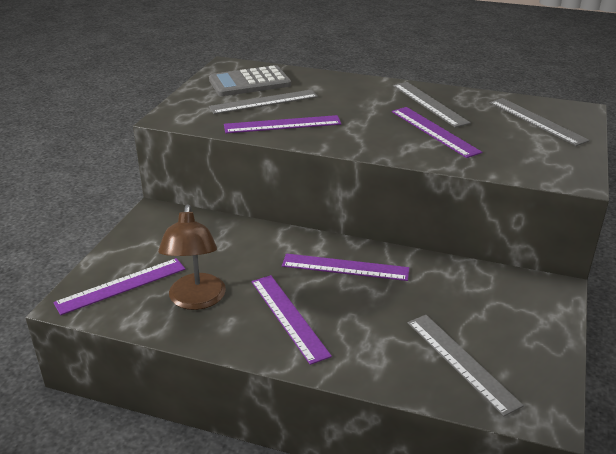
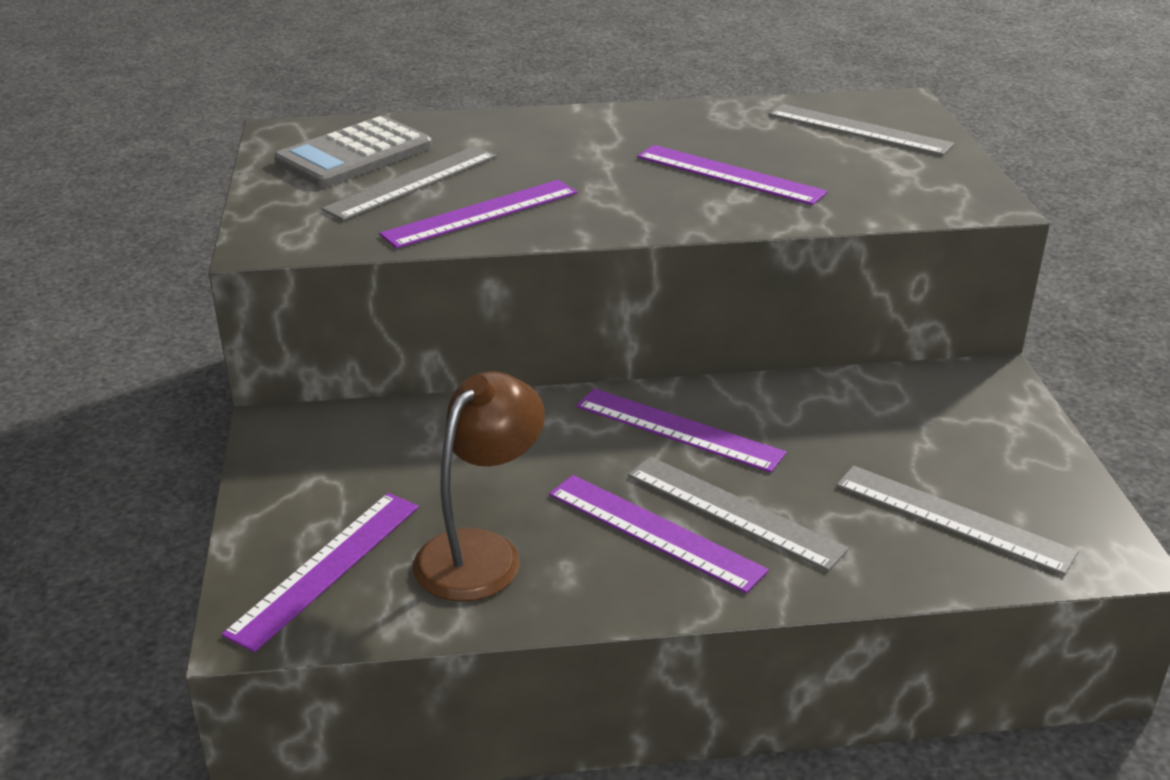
camera: 25 degrees left, 0 degrees up
brown lamp [158,204,226,310] -> brown lamp turned 120 degrees counterclockwise [413,371,545,602]
purple ruler [282,253,409,281] -> purple ruler turned 45 degrees clockwise [576,388,786,473]
grey ruler [393,82,471,127] -> grey ruler moved to [628,456,849,571]

